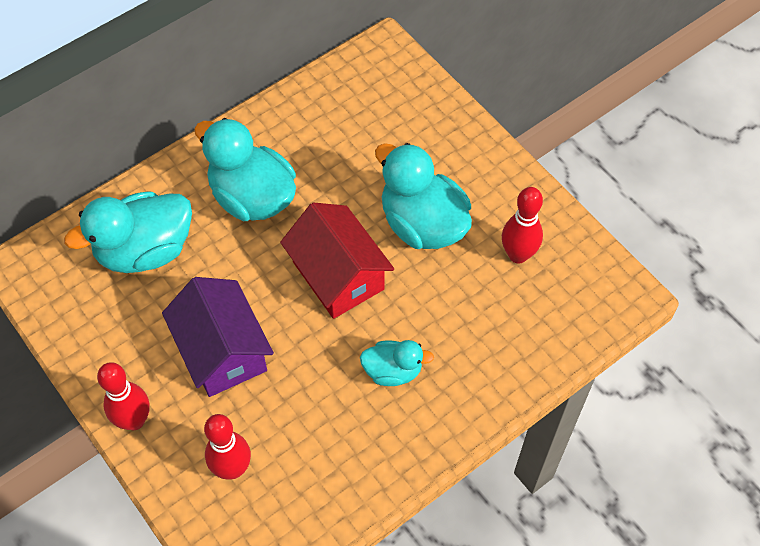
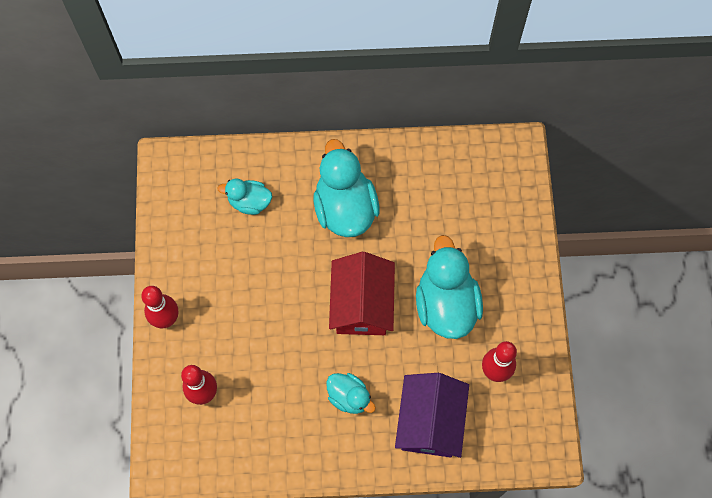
camera: 35 degrees right, 10 degrees up
turquoise duck [64,191,192,273] -> turquoise duck [218,179,272,215], size x0.55
purple house [162,277,274,397] -> purple house moved to [395,373,469,458]

